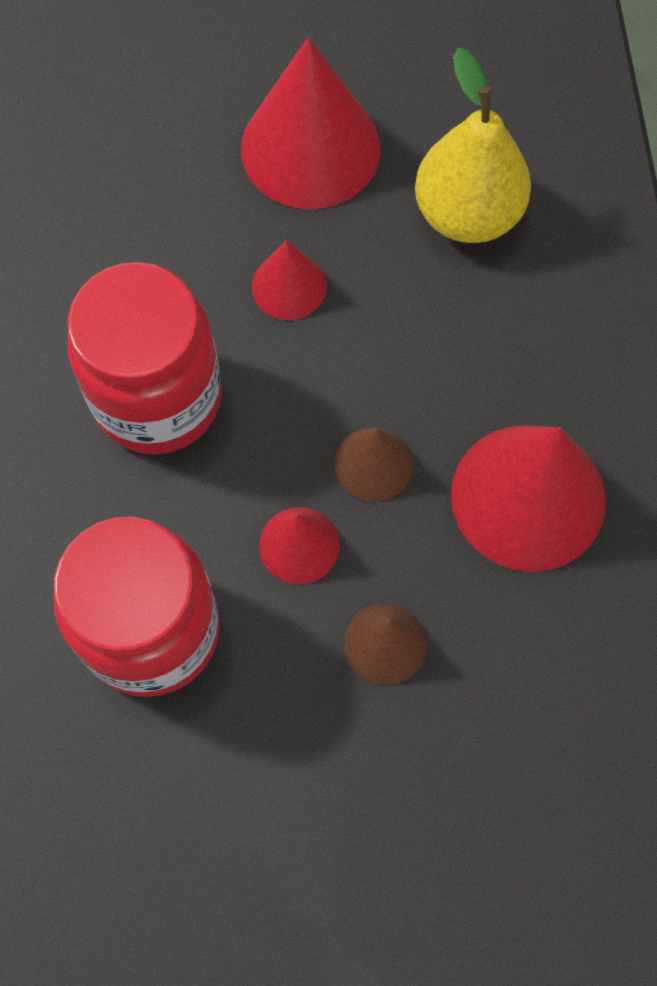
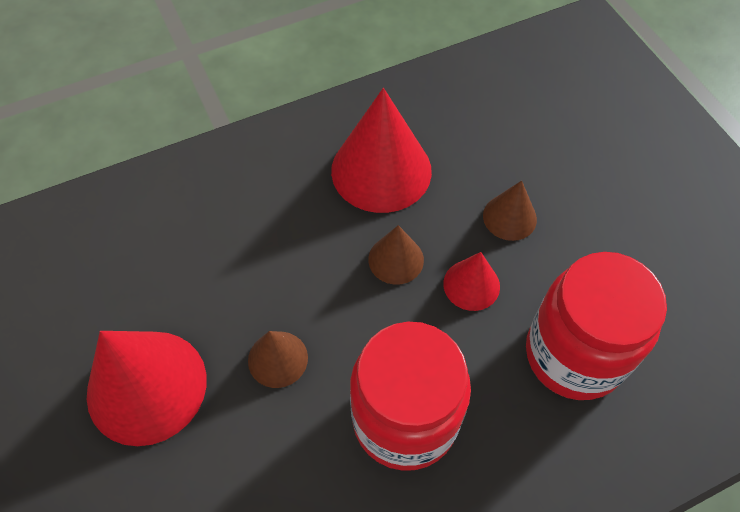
camera: 110 degrees left, 10 degrees down
red cone [252,240,327,320] -> brown cone [248,331,308,388]
yellow pear [415,48,531,243] -> none

